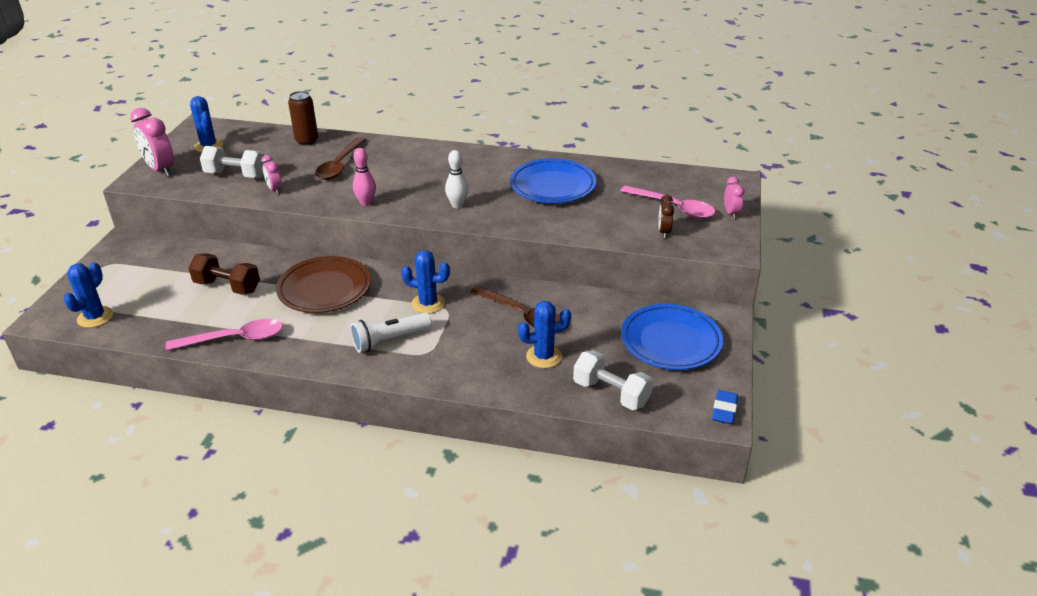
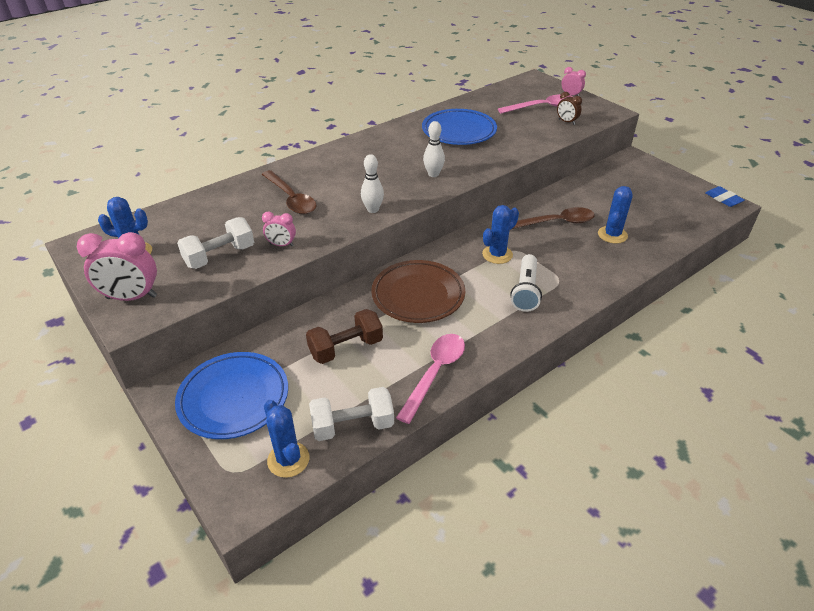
camera: 50 degrees left, 5 degrees up
brown can [288,91,318,146] -> none
pink bowling pin [353,148,376,206] -> white bowling pin [361,154,384,213]
white dumbbell [573,350,653,410] -> white dumbbell moved to [309,387,394,441]
blue plate [621,304,723,370] -> blue plate moved to [175,352,288,439]

